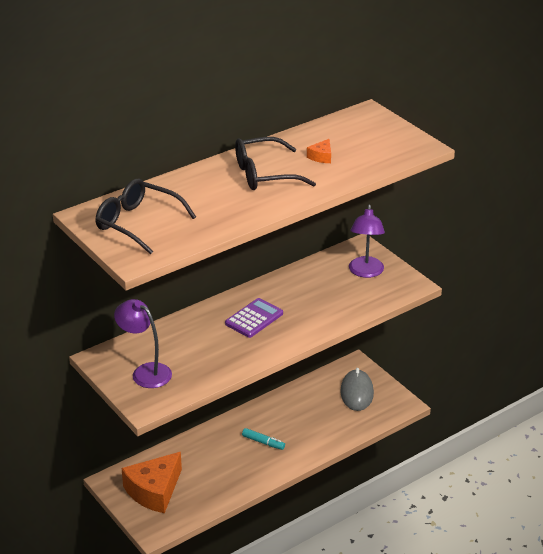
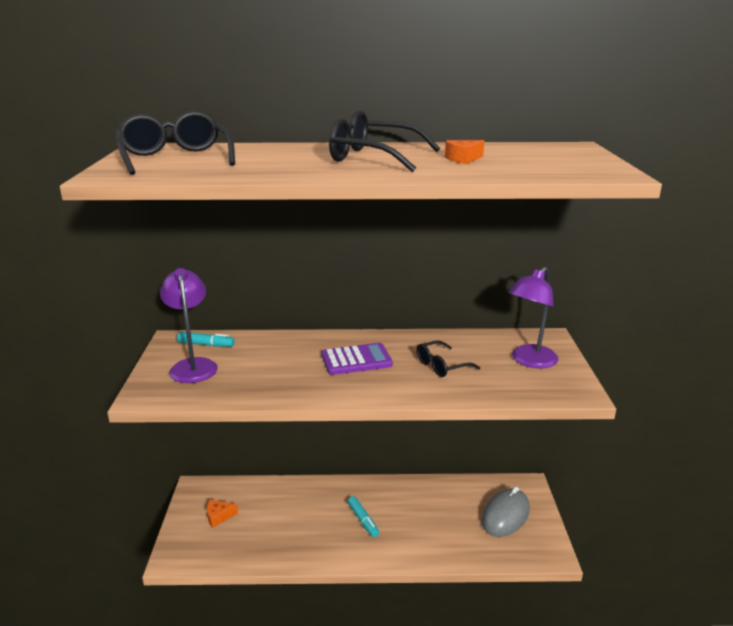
camera: 35 degrees right, 10 degrees down
orange cheese [122,452,182,513] -> orange cheese [207,500,238,528], size x0.43
none -> turquoise marker [177,332,234,347]
none -> black glasses [416,340,480,377]

